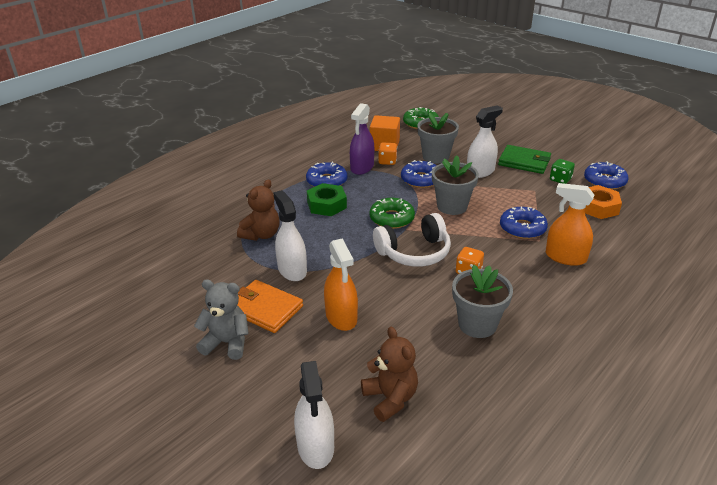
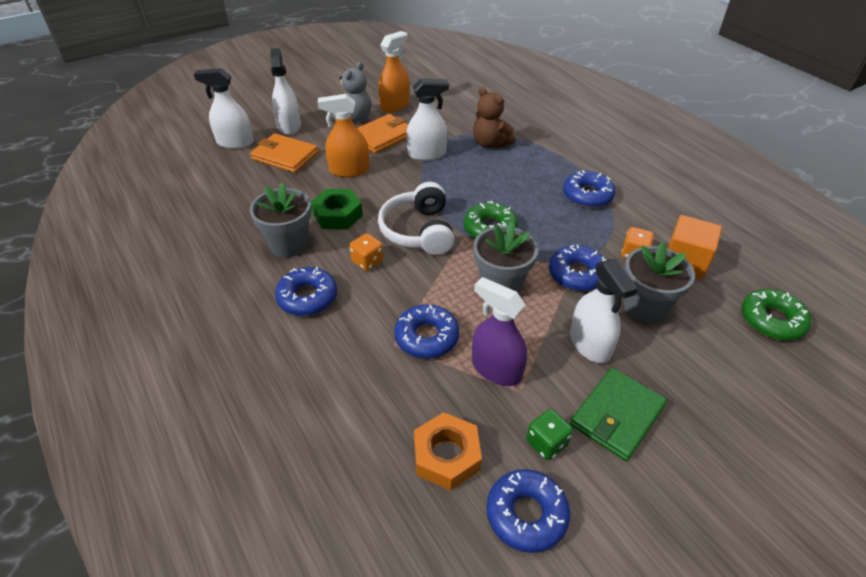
camera: 105 degrees right, 10 degrees up
green nut [307,183,347,216] -> green nut moved to [311,189,363,230]
purple spray bottle [350,103,374,175] -> purple spray bottle moved to [472,277,527,386]
brown teddy bear [361,327,418,422] -> none
orange spray bottle [546,183,594,266] -> orange spray bottle moved to [378,31,409,113]
none -> orange wallet [250,133,318,173]
none -> white spray bottle [270,48,301,135]
none -> blue donut [275,266,337,316]

